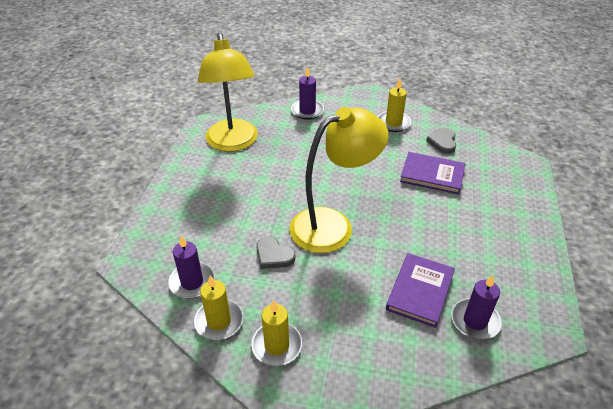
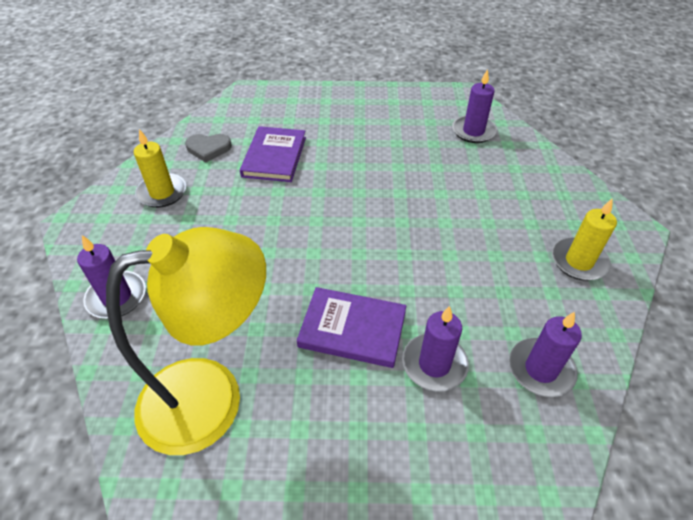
camera: 100 degrees left, 5 degrees up
yellow candle [194,275,243,340] -> none
grey heart [256,237,295,269] -> none
yellow lamp [289,107,389,253] -> none
purple book [386,253,455,328] -> purple book moved to [297,287,406,368]
none -> purple candle [402,306,469,392]

